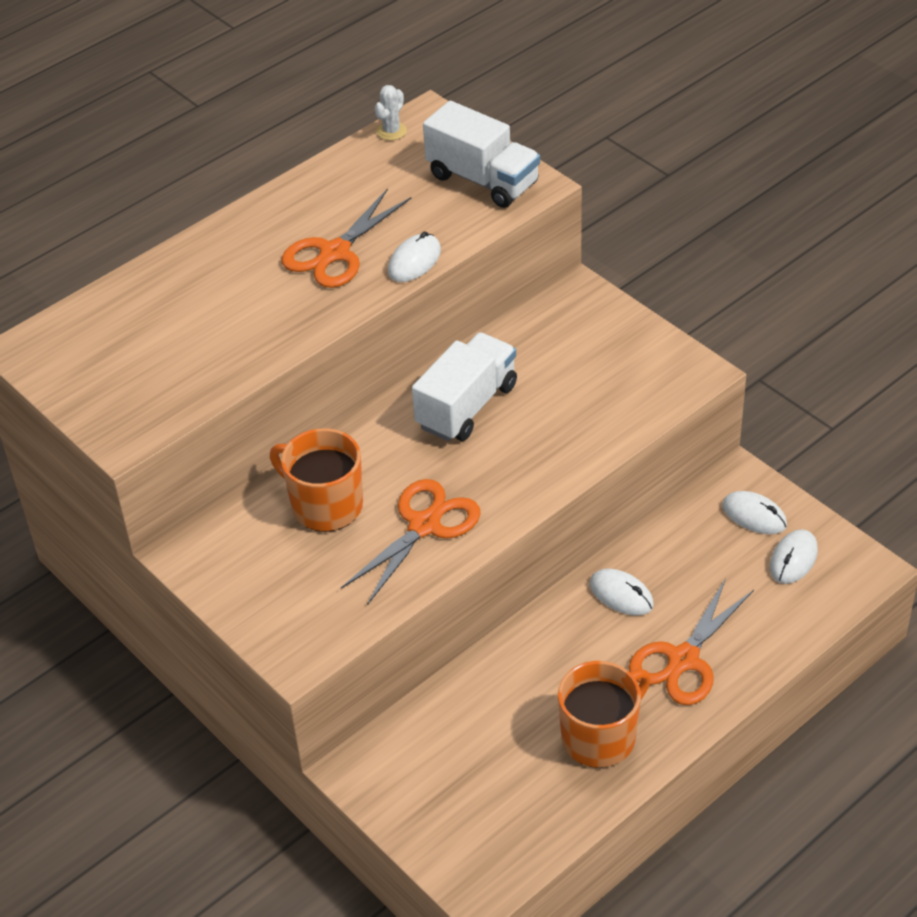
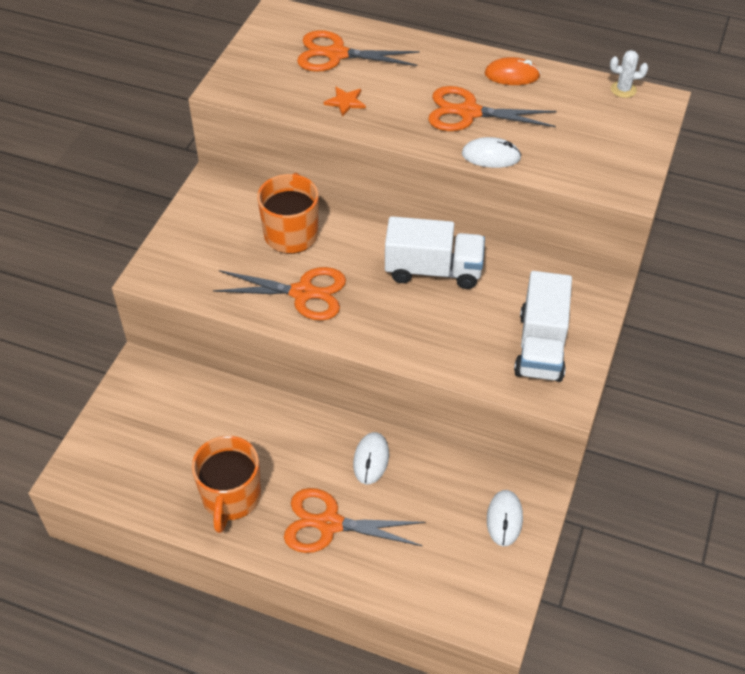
camera: 60 degrees right, 5 degrees up
white truck [423,101,540,208] -> white truck moved to [514,271,572,382]
orange mug [558,661,651,768] -> orange mug turned 75 degrees clockwise [192,436,261,533]
white mouse [770,529,818,584] -> none
none -> orange scissors [297,30,420,72]
none -> orange star [324,87,366,117]
none -> orange mouse [484,57,541,85]

